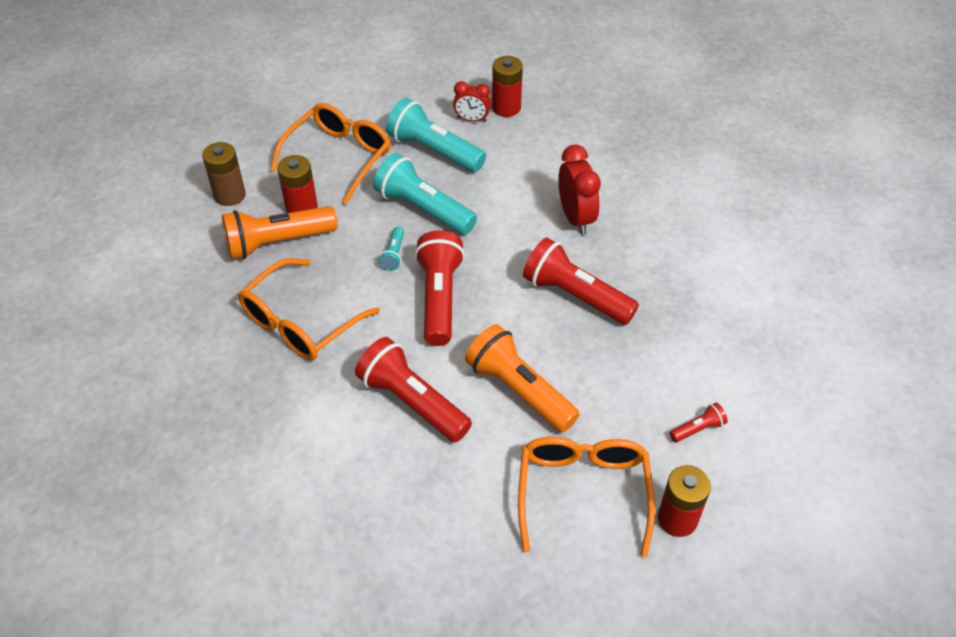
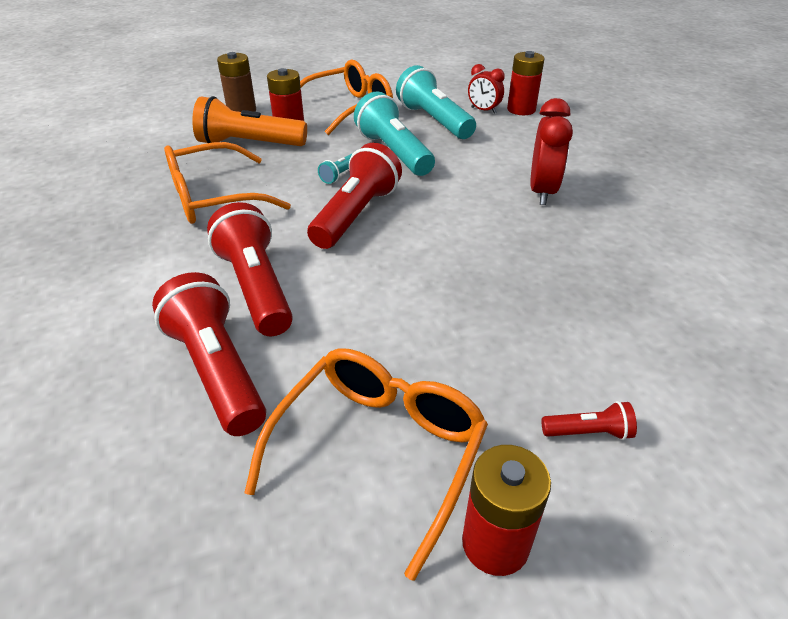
camera: 25 degrees right, 10 degrees down
orange flashlight [465,324,580,433] -> none
red flashlight [523,237,639,325] -> red flashlight moved to [152,272,266,436]

